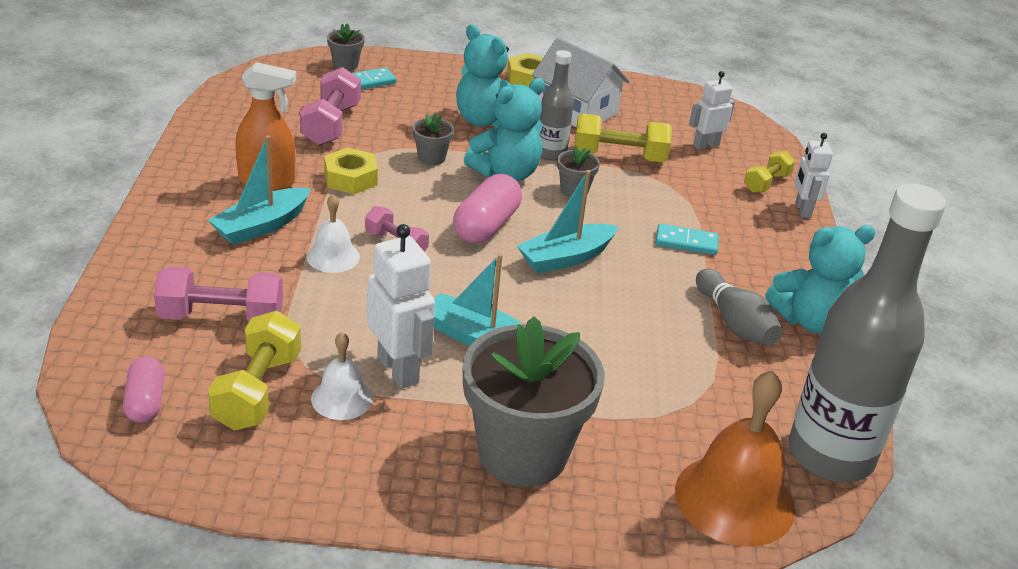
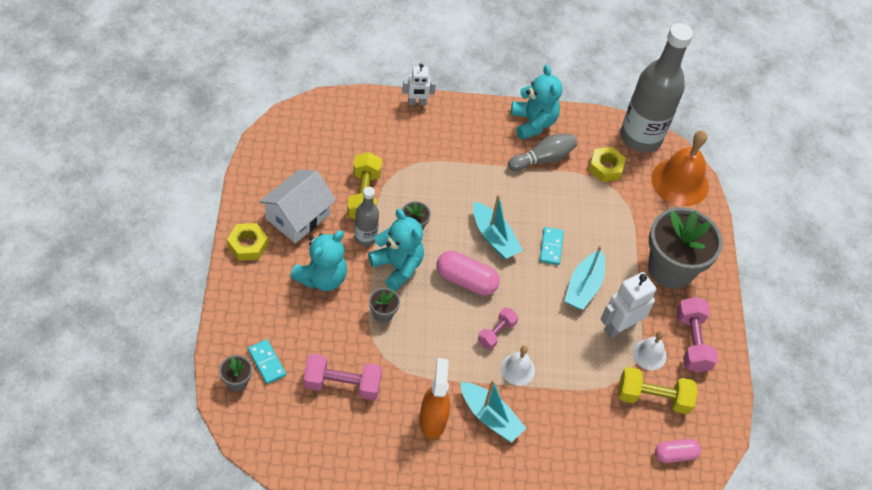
camera: 95 degrees left, 20 degrees up
pink dumbbell [154,266,283,321] -> pink dumbbell moved to [676,297,718,373]
yellow nut [324,147,378,194] -> yellow nut moved to [588,147,626,182]
turquoise domino [656,224,719,255] -> turquoise domino moved to [540,227,564,265]
white robot [689,71,735,150] -> none
yellow dumbbell [744,151,795,193] -> none

